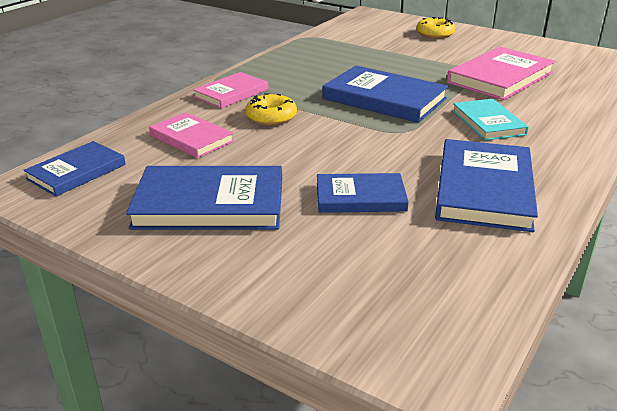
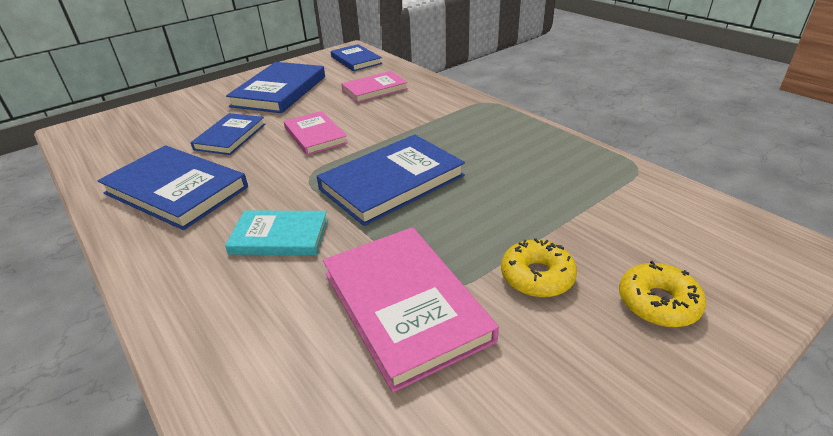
camera: 110 degrees right, 5 degrees up
pink book [193,72,268,109] -> pink book moved to [284,111,348,155]
yellow donut [245,93,297,126] -> yellow donut moved to [501,238,577,298]

